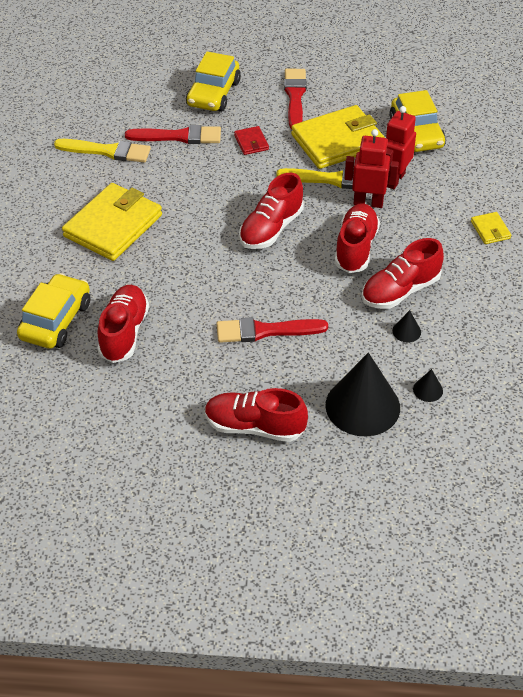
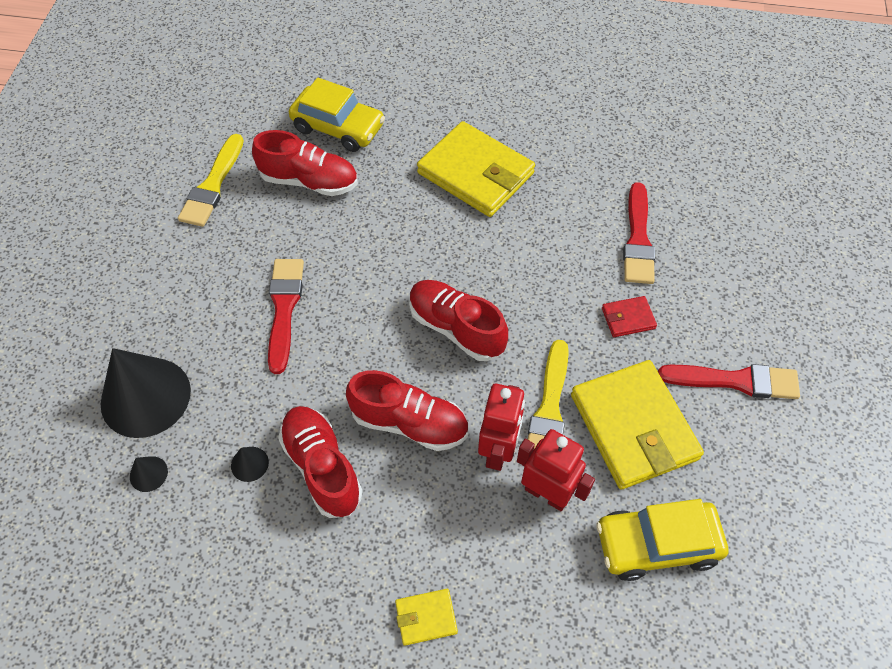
camera: 95 degrees right, 10 degrees up
yellow brush [54,139,151,163] -> yellow brush moved to [178,134,244,227]
yellow car [186,52,241,112] -> none
red shoe [205,388,308,442] -> none

